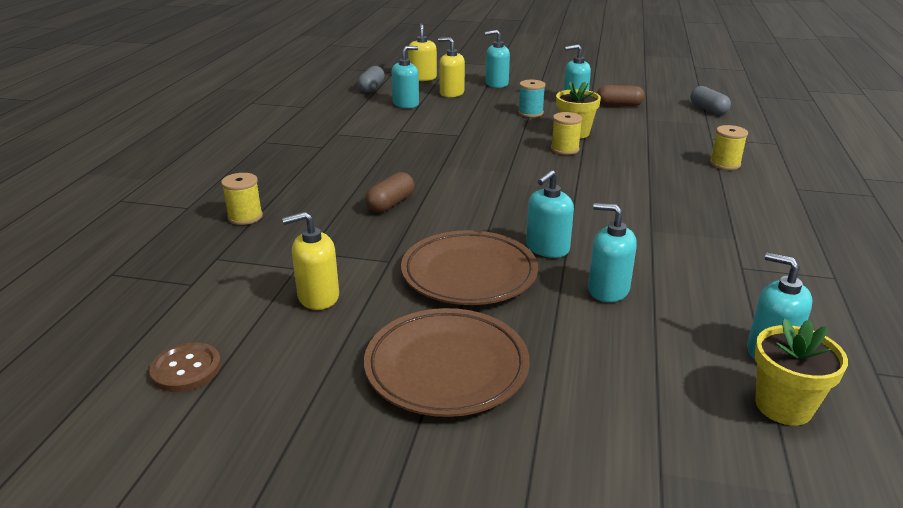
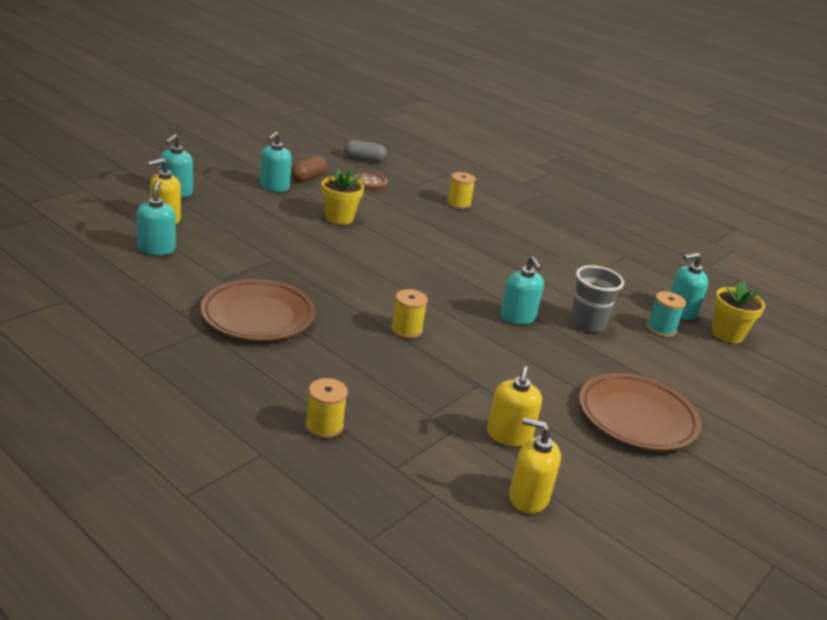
camera: 65 degrees left, 0 degrees up
brown button [149,342,221,392] -> brown button moved to [354,173,388,191]
grey capsule [358,66,385,93] -> none
brown capsule [365,172,414,213] -> none
brown plate [401,230,538,305] -> brown plate moved to [201,279,316,341]
yellow soap dispenser [408,23,437,81] -> yellow soap dispenser moved to [509,417,561,514]
turquoise spool [518,80,546,117] -> turquoise spool moved to [647,291,686,337]
yellow spool [551,112,582,155] -> yellow spool moved to [391,289,428,339]
turquoise soap dispenser [588,203,637,302] -> grey cup [570,265,624,332]

